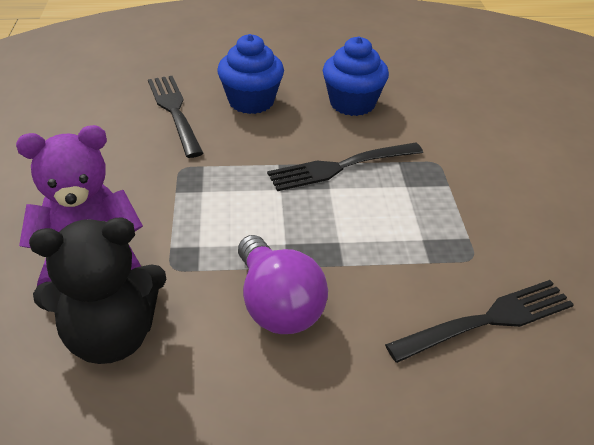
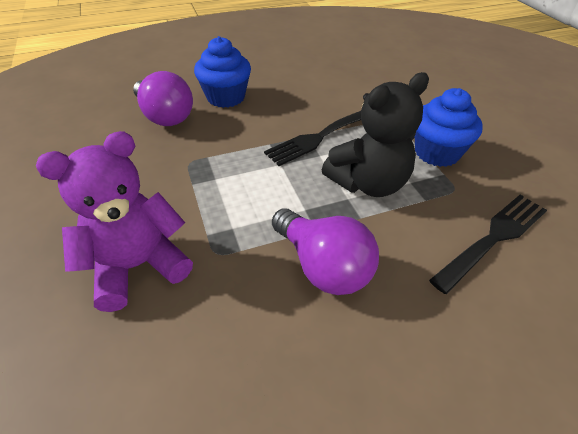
camera: 15 degrees left, 5 degrees up
black teddy bear [29,218,167,364] -> black teddy bear moved to [322,72,429,197]
black fork [148,76,203,158] -> purple light bulb [133,71,193,126]
blue cupcake [323,36,389,116] -> blue cupcake moved to [415,88,483,167]

